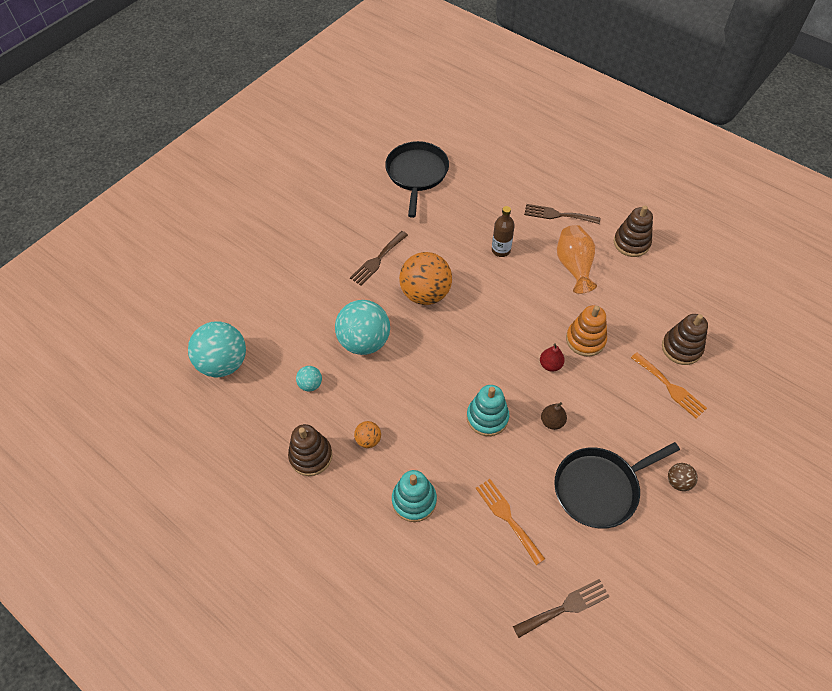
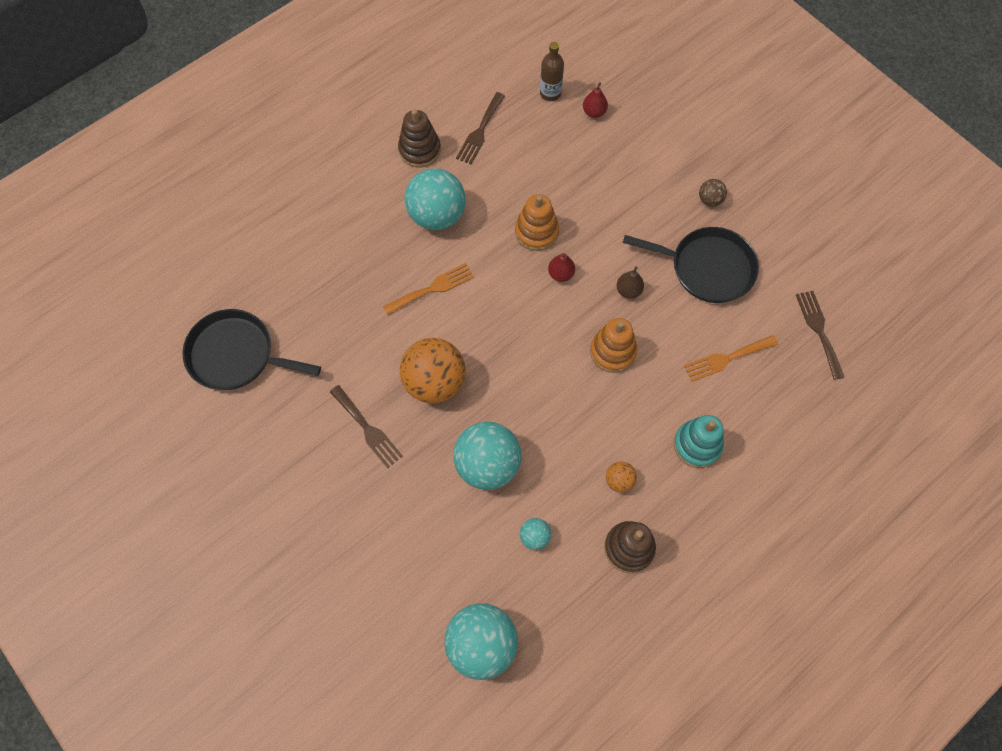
camera: 80 degrees left, 10 degrees up
turquoise stacking toy [467,385,509,436] -> orange stacking toy [590,318,637,373]
brown bottle [492,206,515,257] -> brown bottle moved to [540,42,564,101]
brown fork [524,204,601,224] -> brown fork moved to [456,92,505,164]
black pan [554,442,680,529] -> black pan turned 60 degrees counterclockwise [623,227,759,303]
orange vase [557,225,597,294] -> turquoise ball [405,168,466,230]
orange fork [631,352,707,418] -> orange fork moved to [383,263,474,315]
brown stacking toy [662,314,708,365] -> none
none -> red pear [583,82,608,118]

